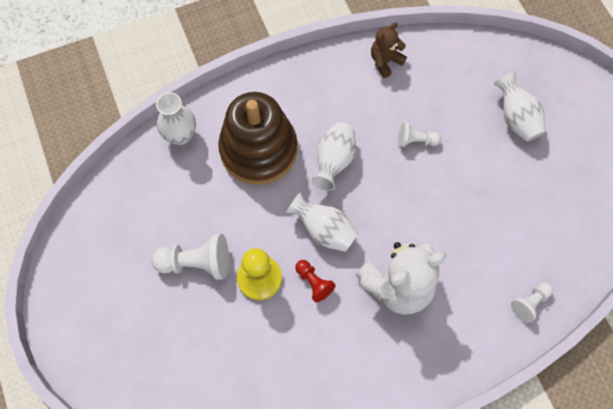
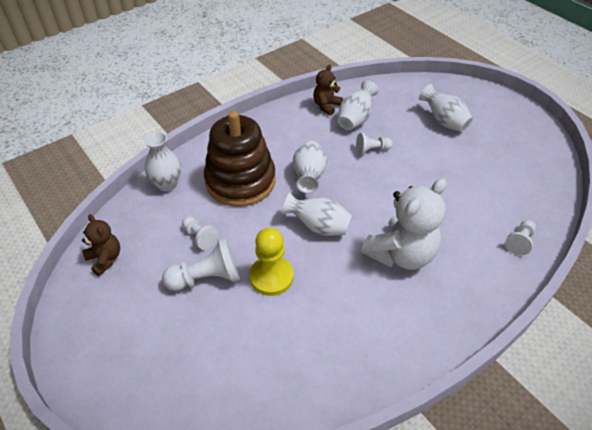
camera: 15 degrees left, 20 degrees down
red pawn [295,260,336,303] -> none
none -> brown teddy bear [82,214,120,276]
none -> white pawn [182,216,218,250]
none -> white vase [338,80,378,130]

